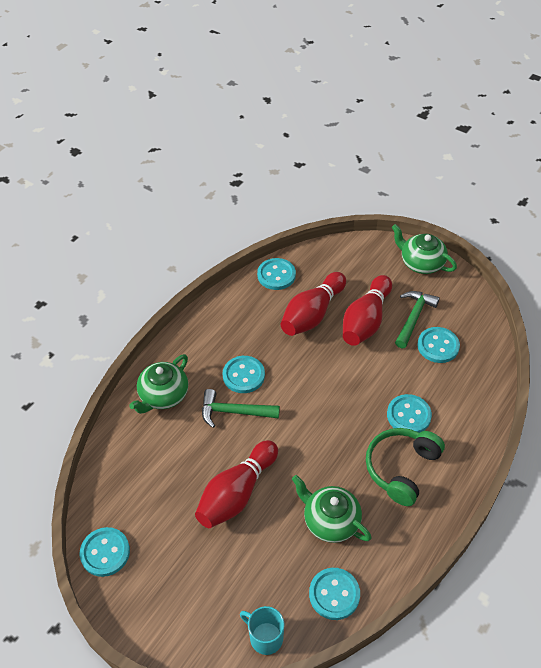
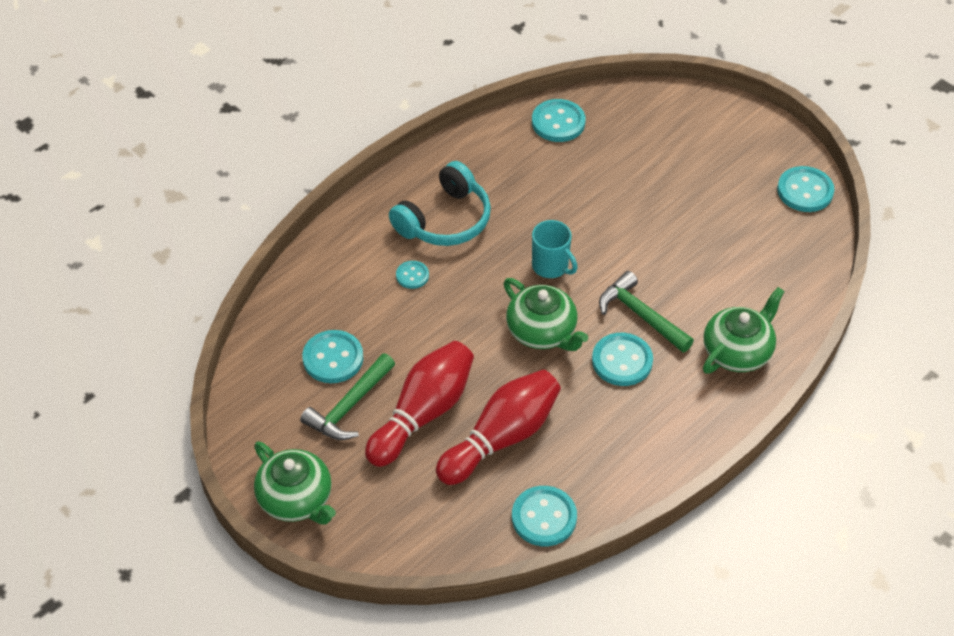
camera: 170 degrees left, 0 degrees up
red bowling pin [195,440,278,528] -> none
green hammer [202,389,280,428] -> green hammer turned 150 degrees counterclockwise [599,271,694,353]
turquoise mug [240,606,284,655] -> turquoise mug moved to [532,220,578,278]
green teapot [292,475,372,543] -> green teapot moved to [504,278,588,351]
green headphones [366,428,445,506] -> turquoise headphones [389,161,491,246]
turquoise button [387,394,432,433] -> turquoise button [396,261,429,289], size x0.57

